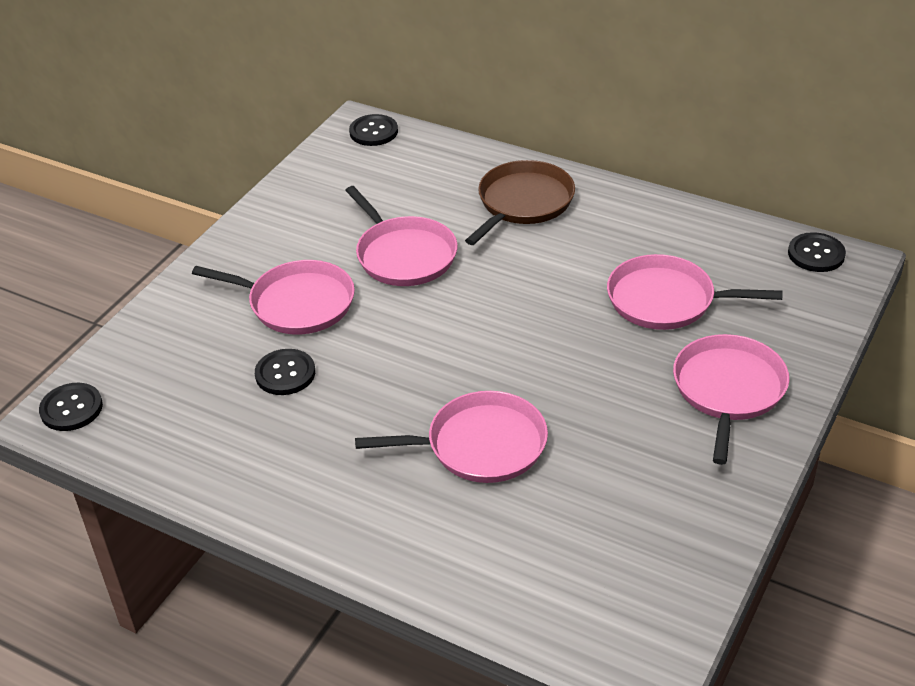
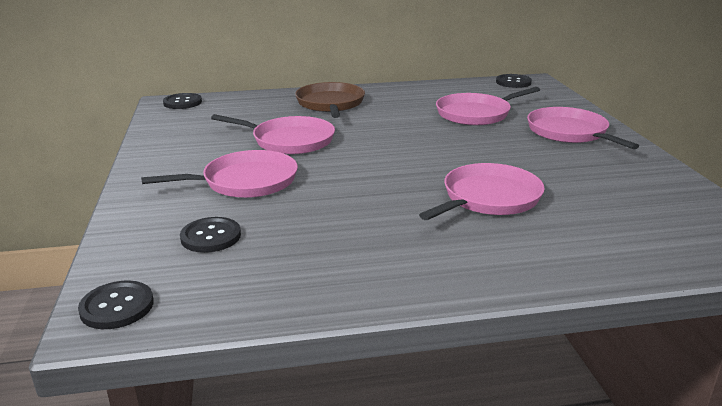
camera: 40 degrees left, 15 degrees down
black button [255,349,315,395] -> black button moved to [180,217,241,253]

